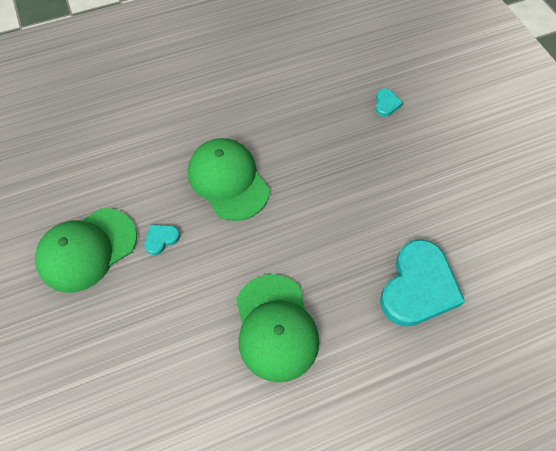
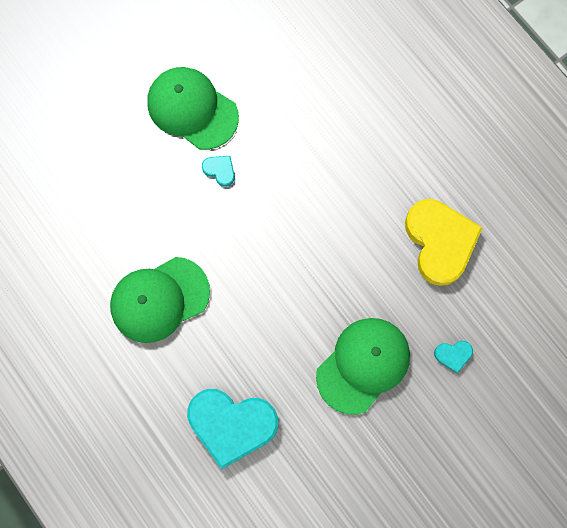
camera: 75 degrees right, 15 degrees up
green cap [188,138,270,221] -> green cap moved to [316,318,410,415]
none -> yellow heart [405,199,483,286]

